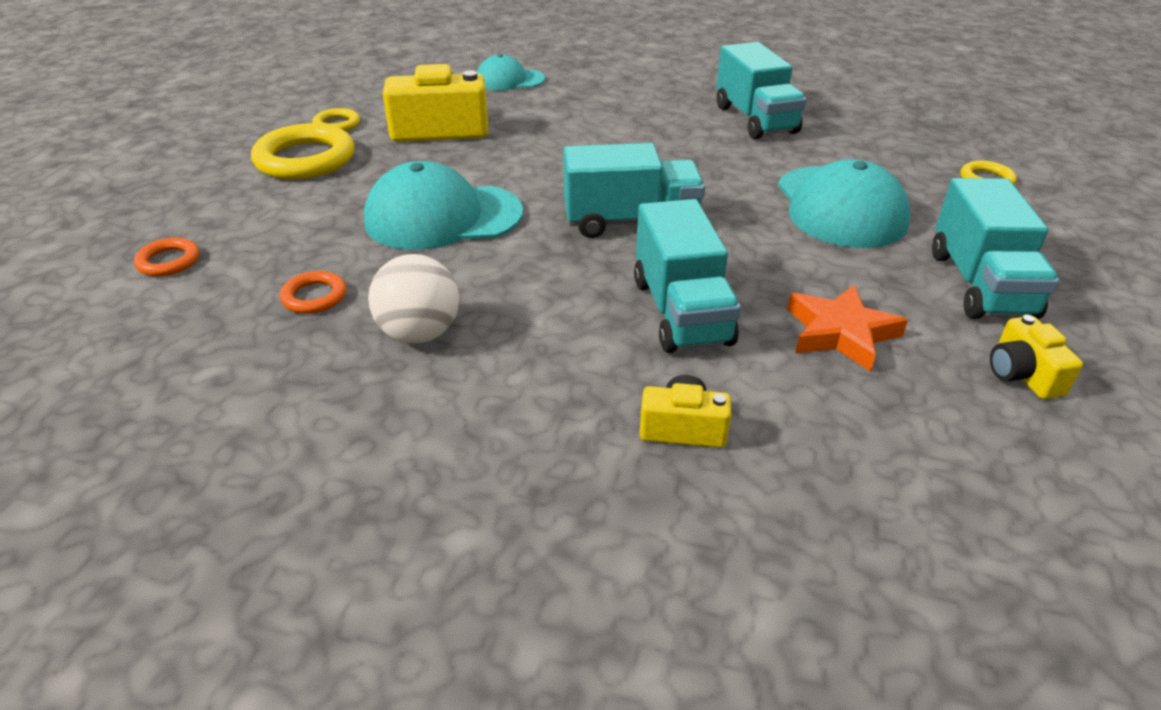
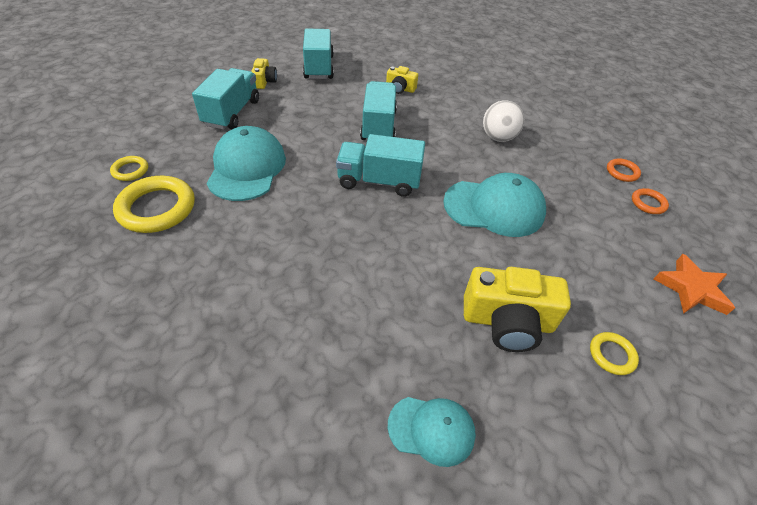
camera: 170 degrees left, 10 degrees up
yellow ring [251,123,355,180] -> yellow ring moved to [113,176,195,233]
orange ring [280,271,346,314] -> orange ring moved to [607,158,641,182]
turquoise truck [716,42,807,139] -> turquoise truck moved to [303,29,334,79]
orange star [787,285,908,372] -> orange star moved to [654,254,735,315]

